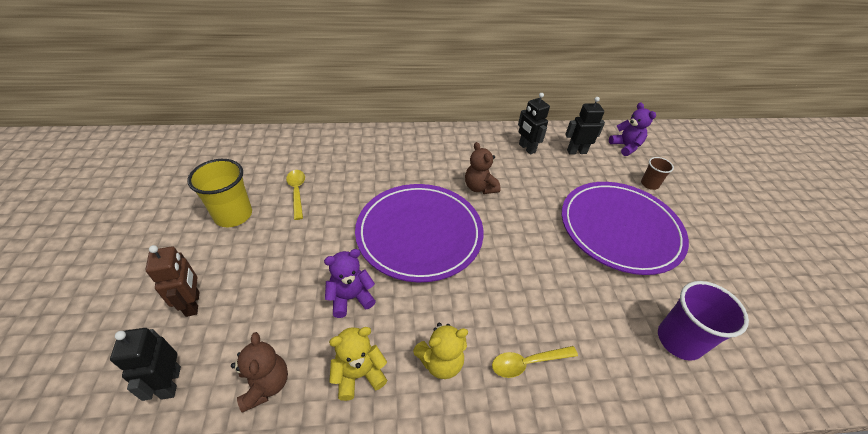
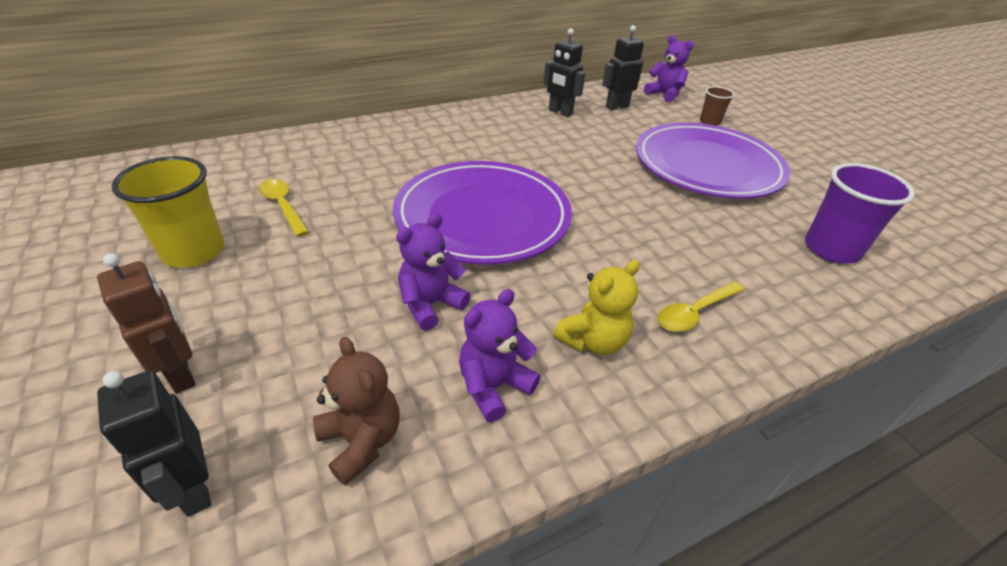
camera: 20 degrees left, 5 degrees down
yellow teddy bear [329,327,388,401] -> purple teddy bear [459,289,540,422]
brown teddy bear [465,142,501,194] -> none

